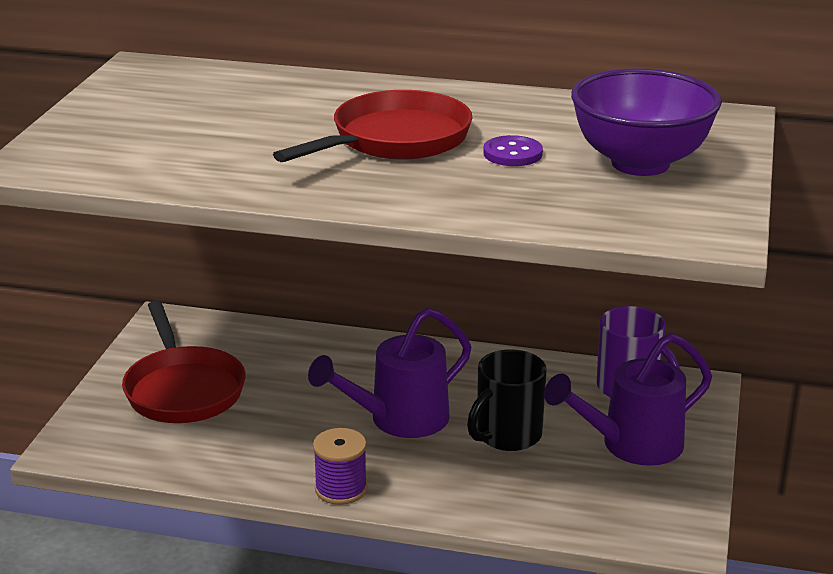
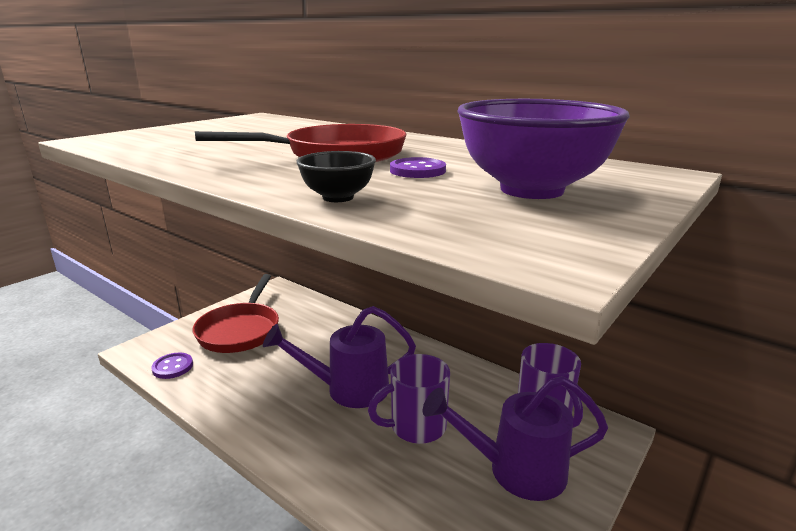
camera: 25 degrees right, 5 degrees down
purple spool [313,428,367,505] -> none
black mug [467,350,547,451] -> purple mug [368,354,450,444]
none -> purple button [151,353,193,379]
none -> black bowl [296,151,376,202]

